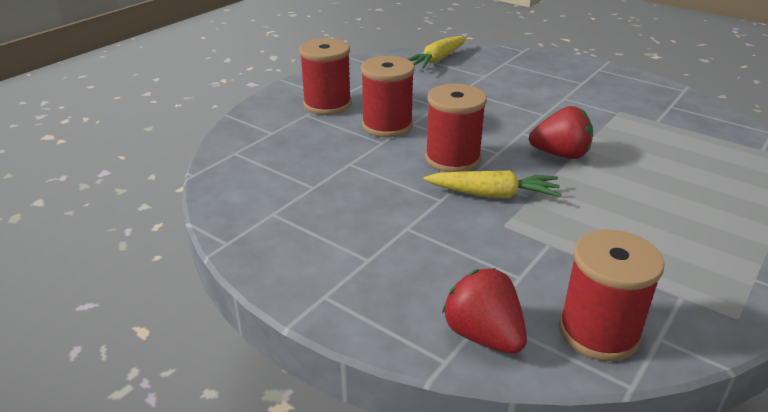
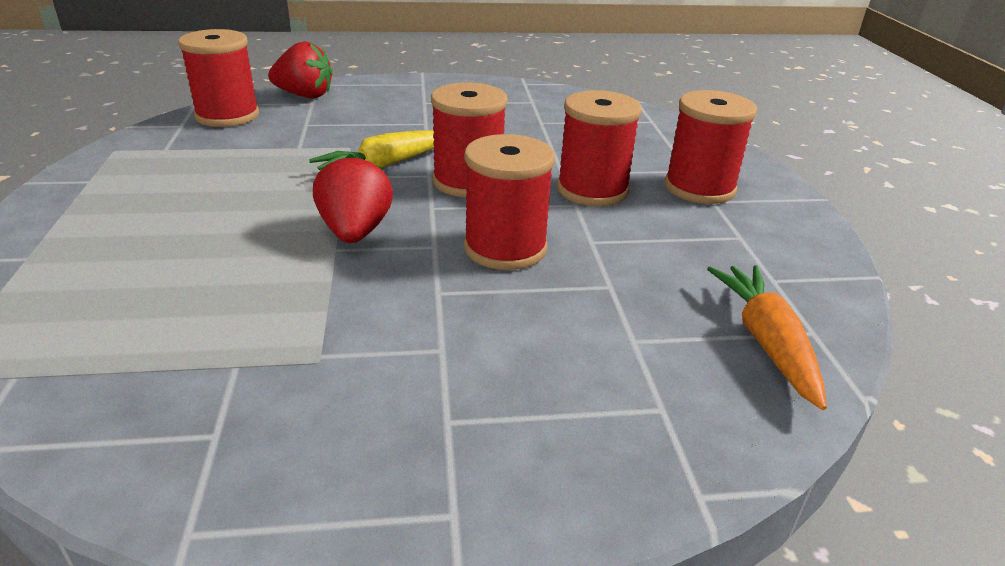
camera: 135 degrees right, 0 degrees up
yellow carrot [408,36,466,69] -> orange carrot [707,265,827,410]
red strawberry [529,106,593,159] -> red strawberry turned 120 degrees clockwise [313,154,393,243]
none -> red spool [464,134,555,270]

